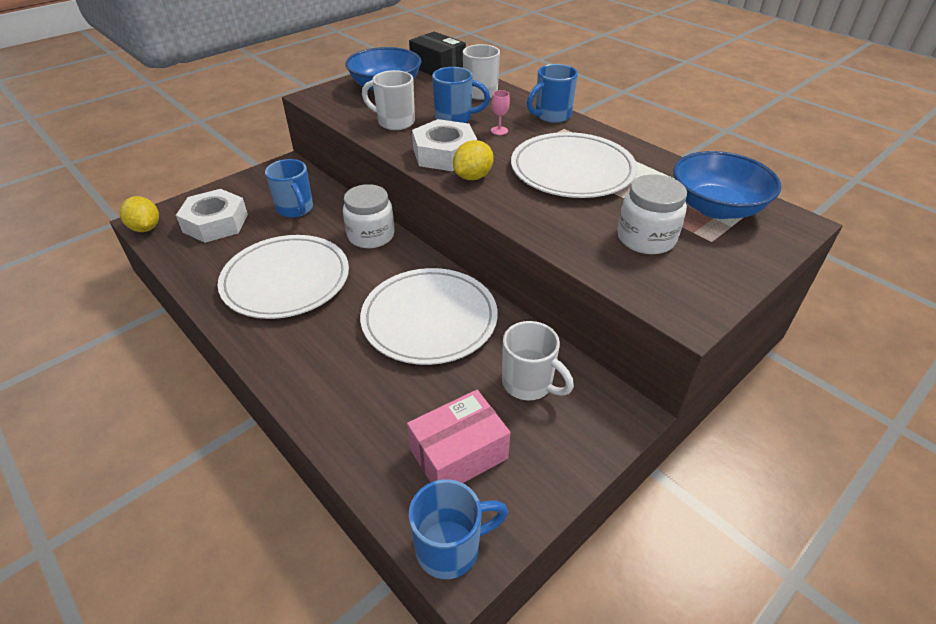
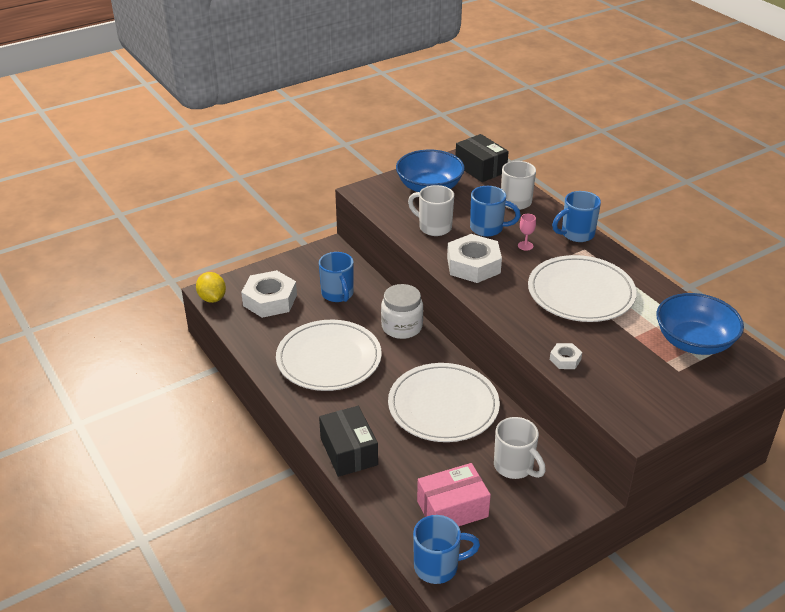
camera: 10 degrees right, 5 degrees down
yellow lemon [453,140,494,180] -> none
white jar [617,174,687,254] -> none
none -> black box [319,406,378,477]
none -> white nut [550,343,582,369]

